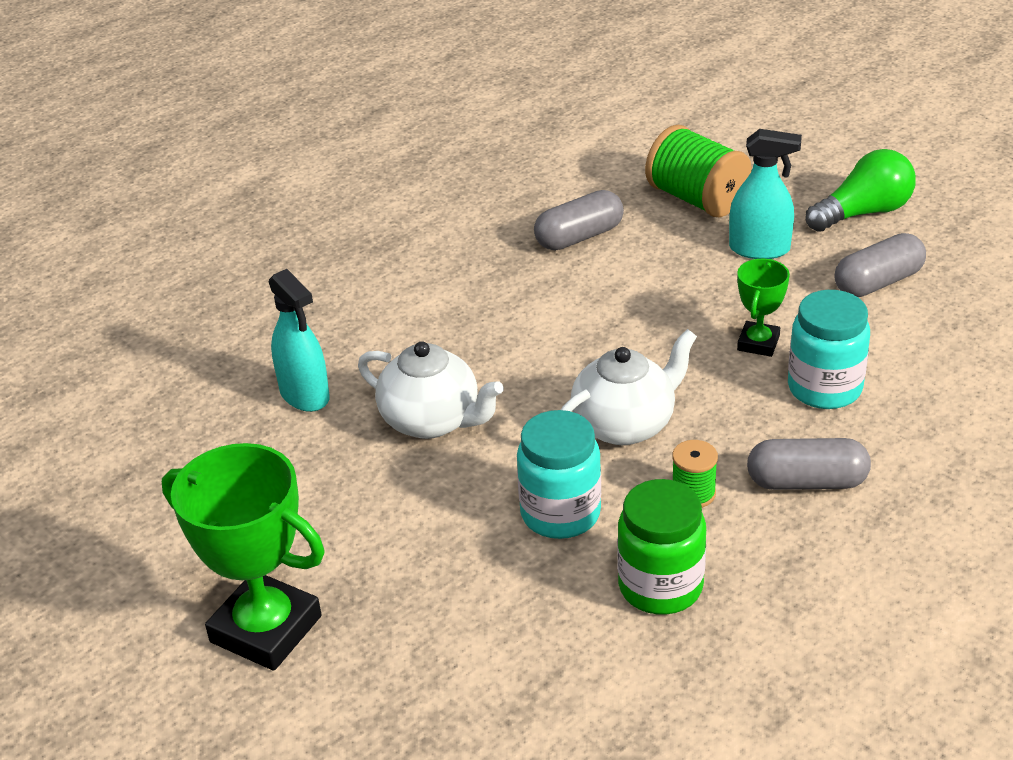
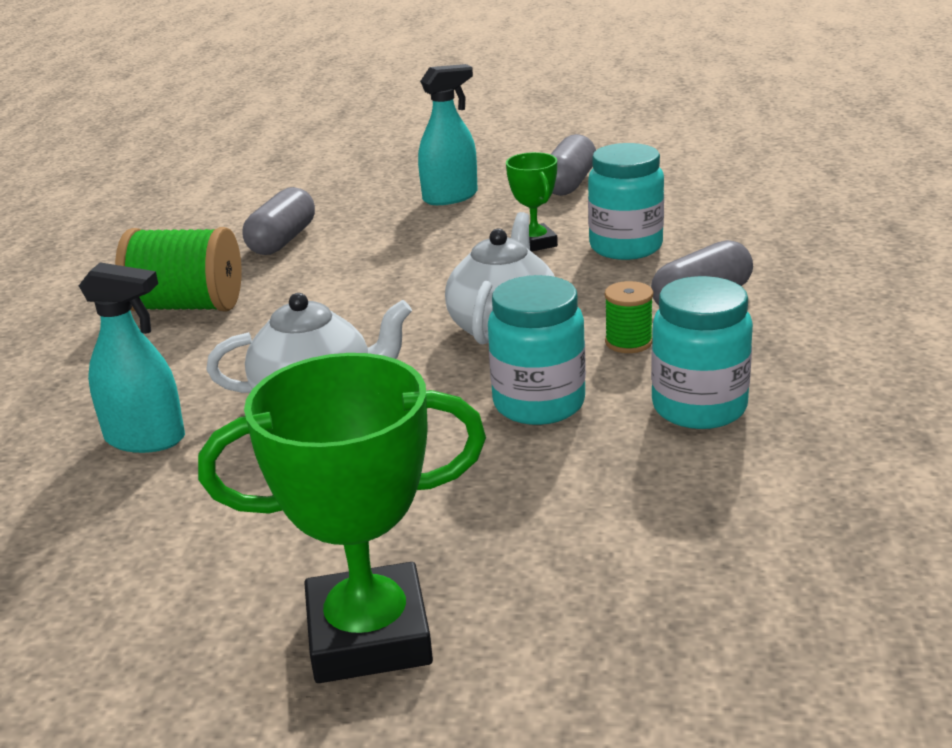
camera: 40 degrees left, 10 degrees down
green jar [617,479,706,615] -> turquoise jar [651,276,753,429]
green spool [645,125,752,217] -> green spool moved to [115,227,242,311]
green light bulb [805,149,916,232] -> none

